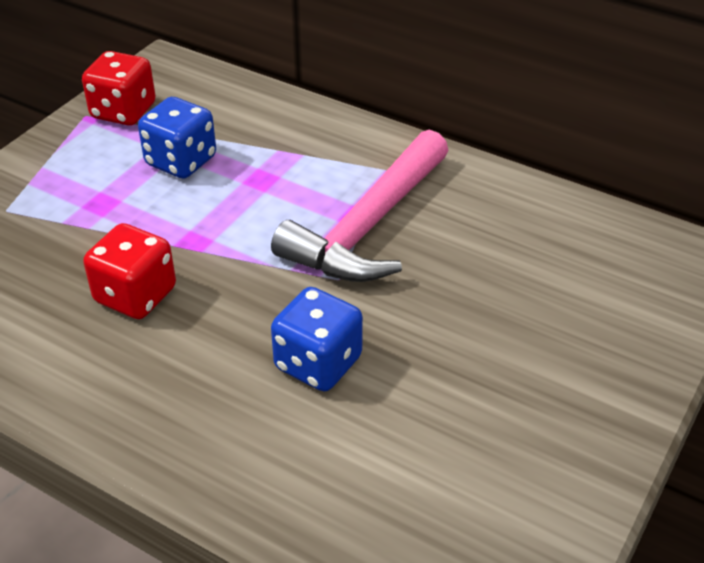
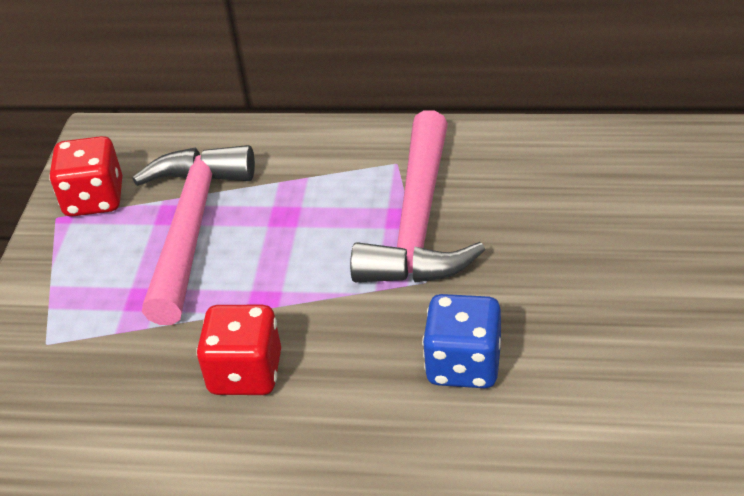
camera: 20 degrees left, 0 degrees up
blue dice [138,97,216,179] -> pink hammer [133,145,255,325]

